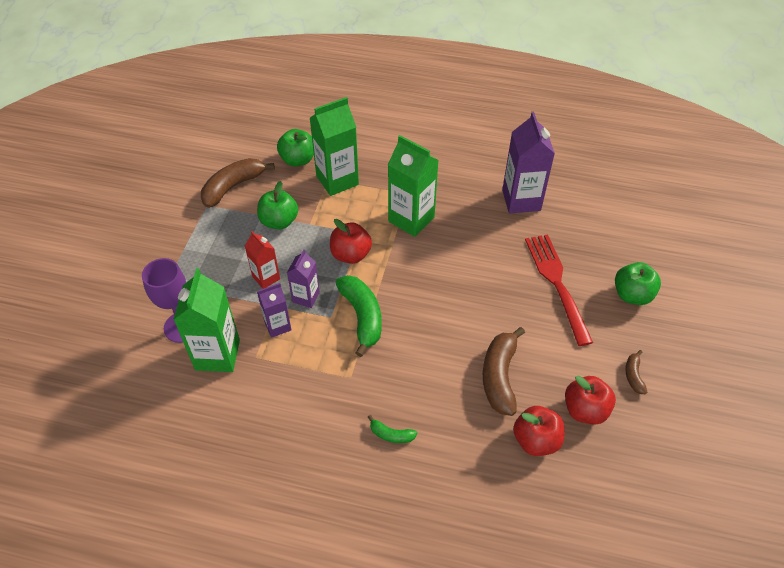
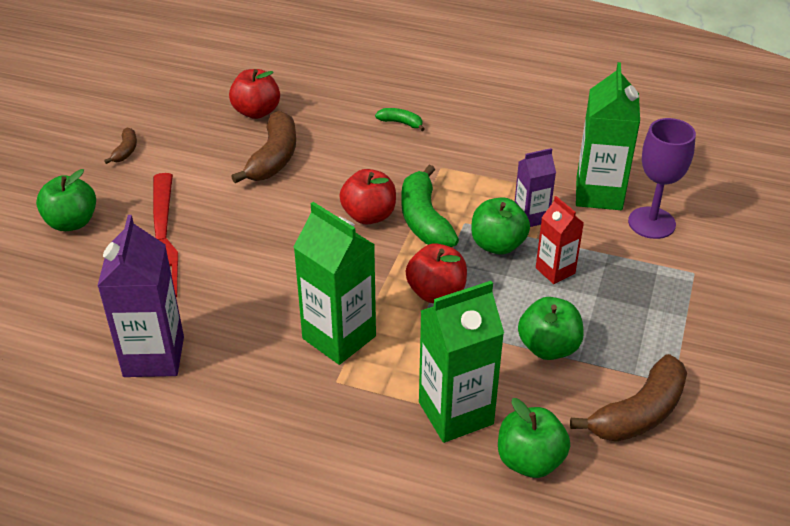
camera: 175 degrees left, 10 degrees down
purple carton [287,250,320,308] -> green apple [471,197,530,255]
red apple [565,376,616,425] -> red apple moved to [339,169,396,224]

